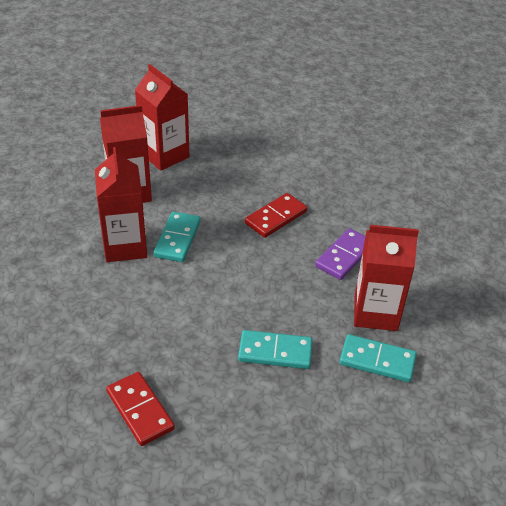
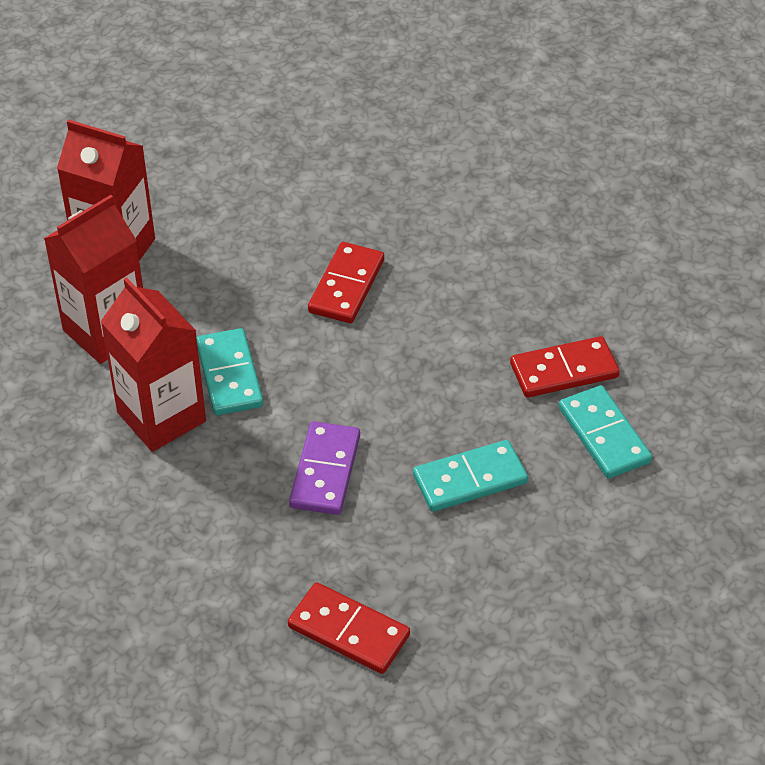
camera: 25 degrees left, 5 degrees up
purple domino [315,228,365,280] -> purple domino moved to [289,421,360,515]
turquoise domino [339,334,417,382] -> turquoise domino turned 75 degrees clockwise [559,385,652,479]
red carton [354,225,419,331] -> red domino [510,336,620,397]

